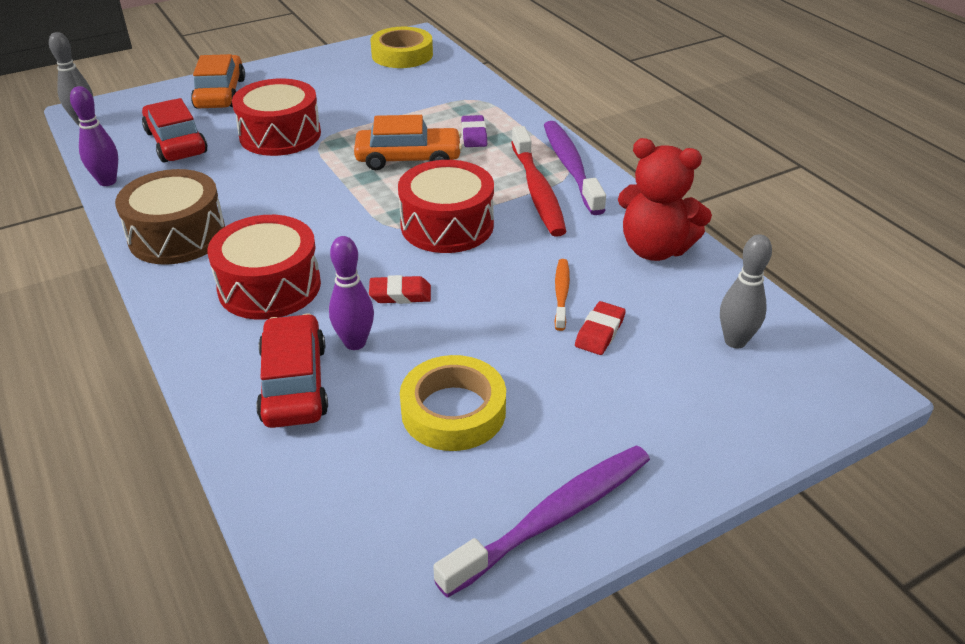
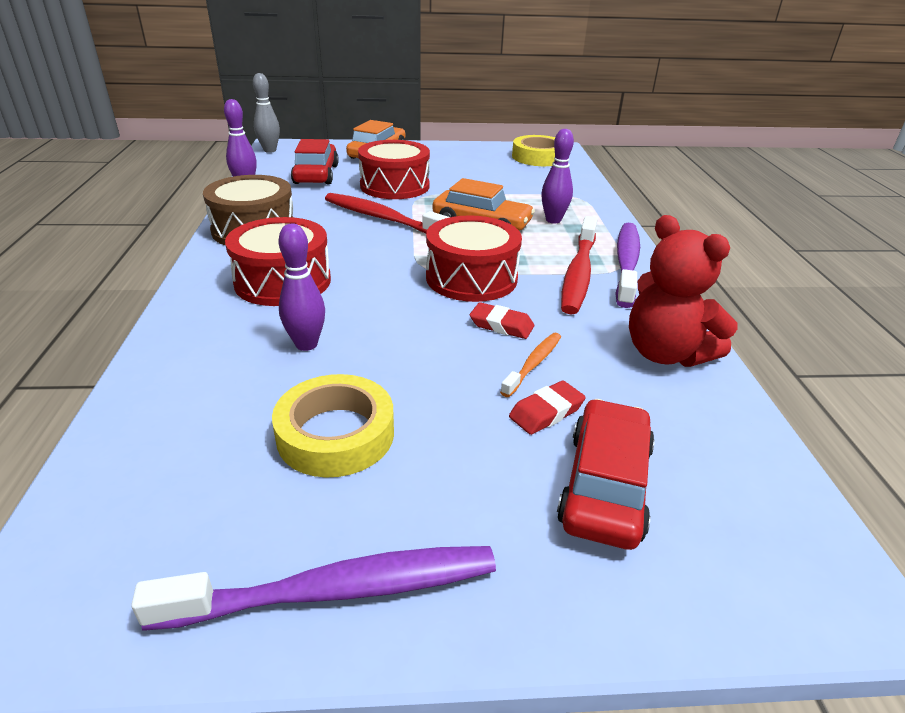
camera: 25 degrees right, 5 degrees down
red car [256,314,328,428] -> red car moved to [557,399,655,550]
red eraser [369,275,431,304] -> red eraser moved to [470,302,534,339]
purple eraser [461,115,487,147] -> purple bowling pin [541,129,574,223]
grey bowling pin [720,234,772,349] -> none
none -> red toothbrush [325,193,450,234]

